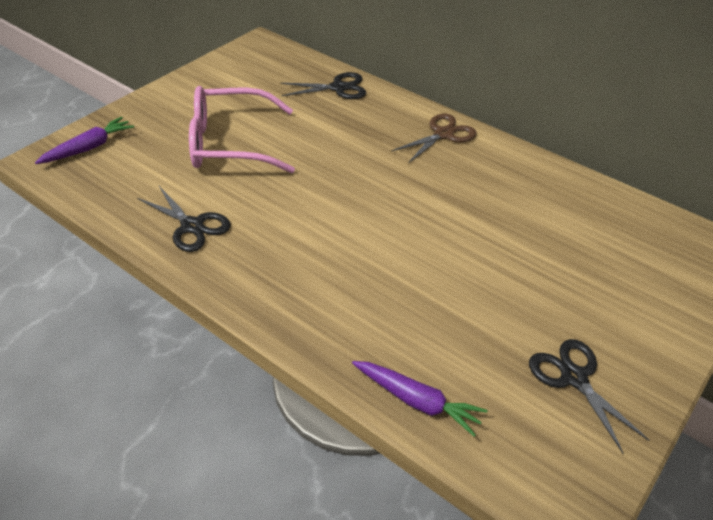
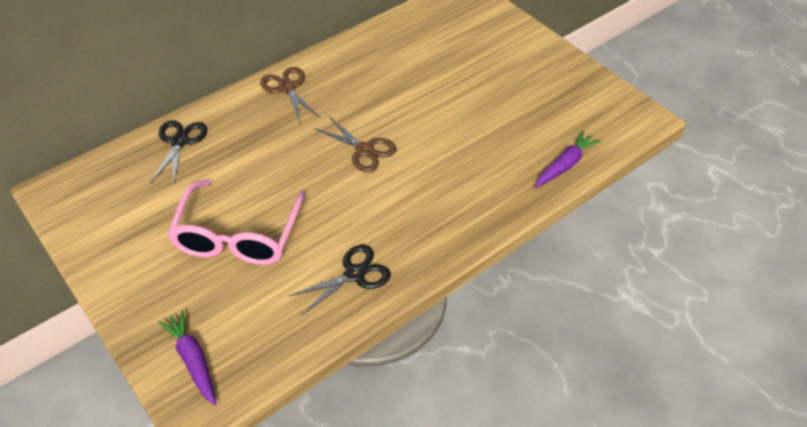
camera: 75 degrees left, 5 degrees up
black scissors [529,339,650,454] -> none
none -> brown scissors [314,116,397,172]

